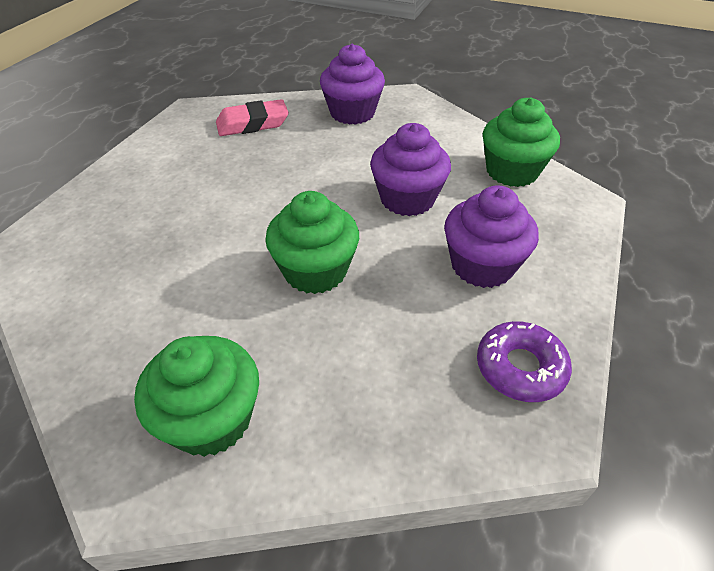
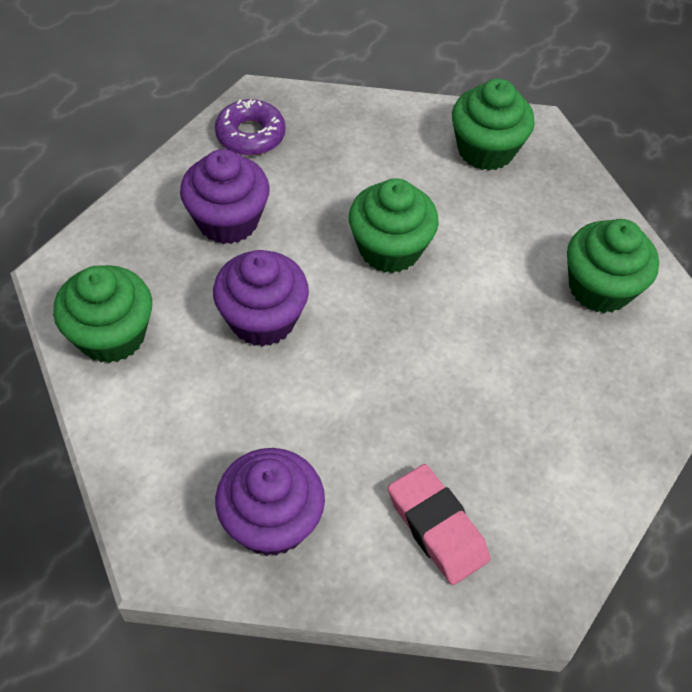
camera: 170 degrees left, 10 degrees up
pink eraser [216,99,289,136] -> pink eraser turned 60 degrees clockwise [388,464,490,585]
none -> green cupcake [567,219,659,313]

